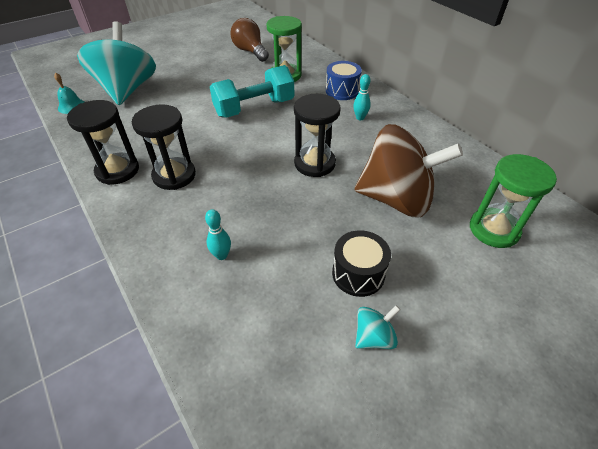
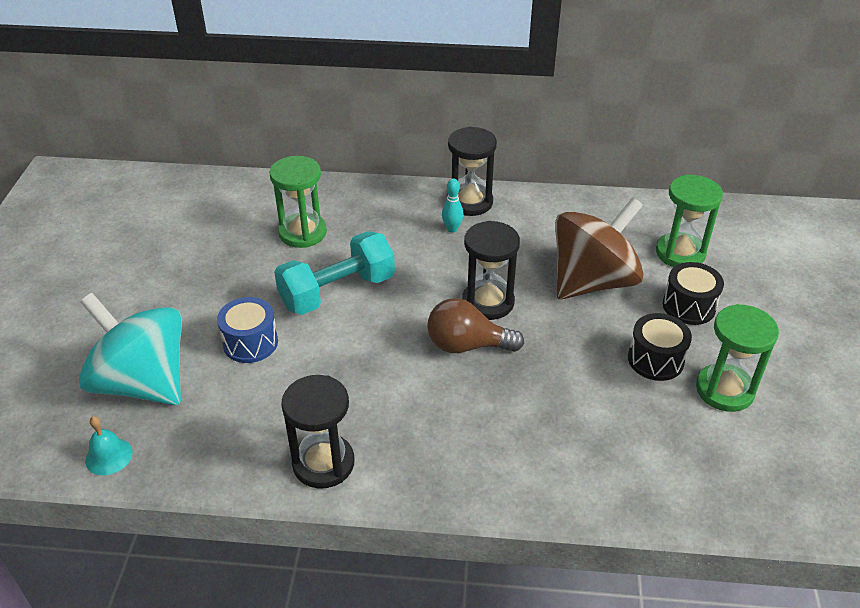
camera: 50 degrees left, 5 degrees down
black hourglass [132,104,196,190] -> black hourglass moved to [447,127,497,216]
turquoise bowling pin [205,209,231,260] -> none
turquoise dumbbell [210,65,294,118] -> turquoise dumbbell turned 45 degrees clockwise [274,231,395,315]
brown light bulb [230,18,269,62] -> brown light bulb moved to [427,298,524,353]
blue drum [326,61,362,100] -> blue drum moved to [217,297,278,363]
turquoise spinning top [355,305,400,349] -> green hourglass [696,304,779,412]
none -> black drum [663,262,724,325]

